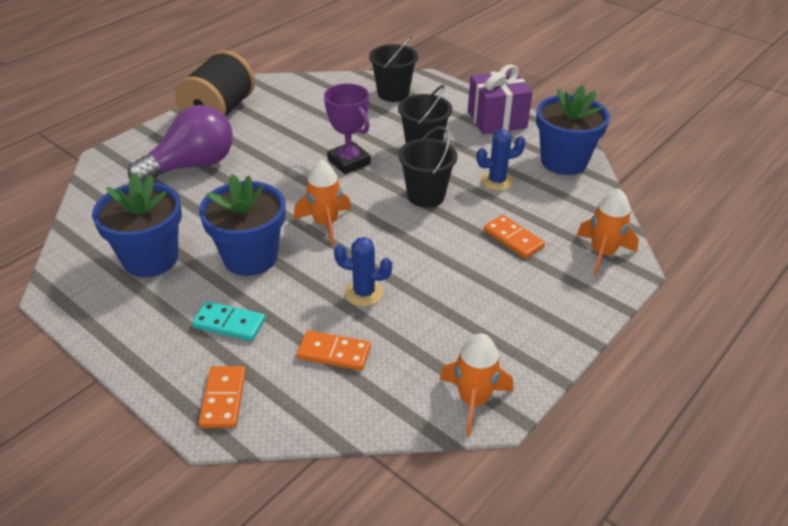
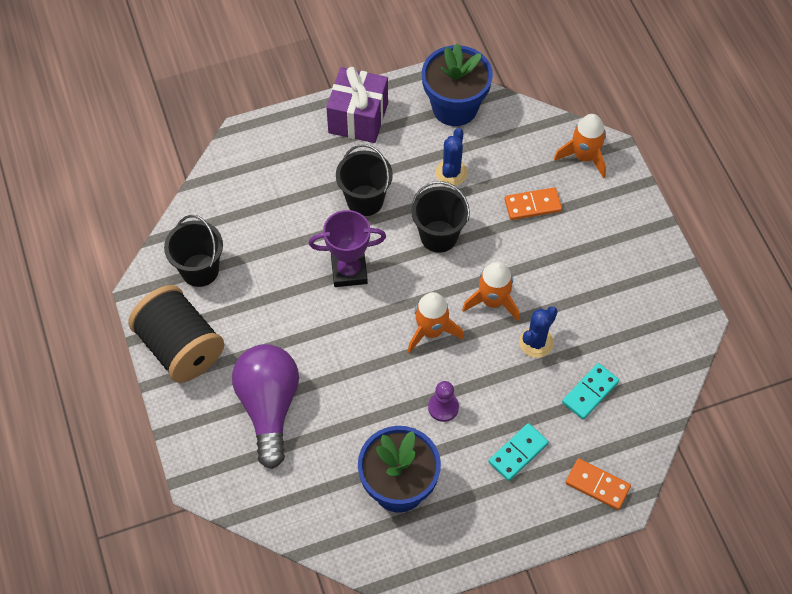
camera: 60 degrees left, 20 degrees up
blue flower pot [199,174,286,276] -> purple pawn [428,381,459,422]
orange domino [297,330,371,371] -> turquoise domino [562,363,619,420]
black bucket [369,36,418,102] -> black bucket moved to [164,215,223,287]
orange rocket [440,333,513,436] -> orange rocket moved to [462,262,519,321]

